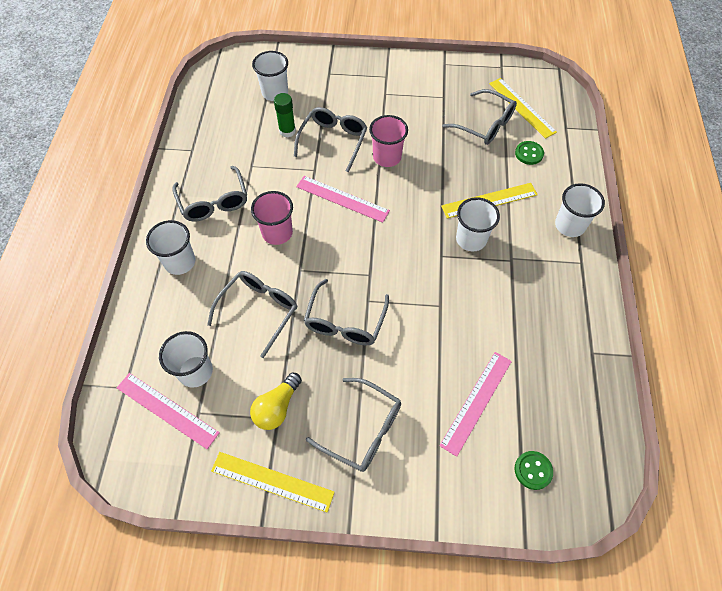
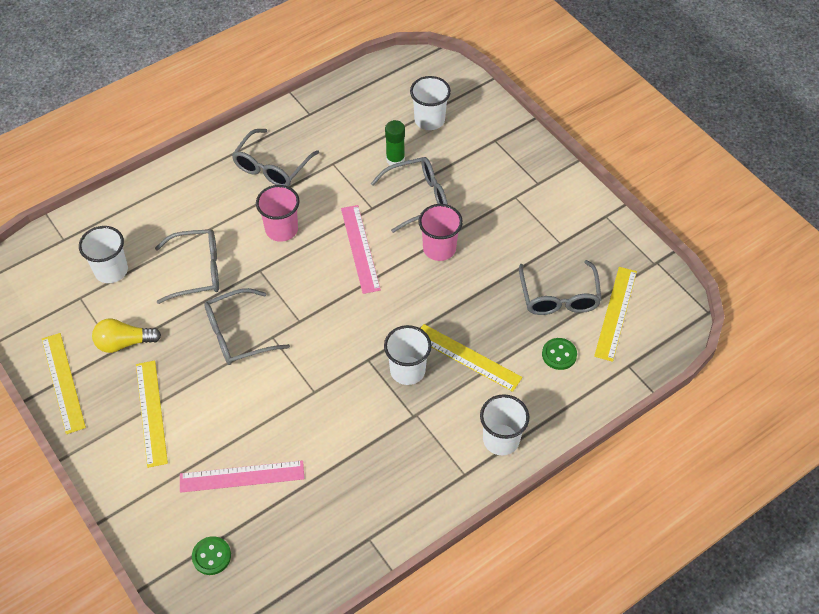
camera: 50 degrees right, 5 degrees down
pink ruler [117,373,220,449] -> none
white cup [146,220,196,275] -> none
grey glasses [306,378,401,472] -> yellow ruler [136,361,168,468]

